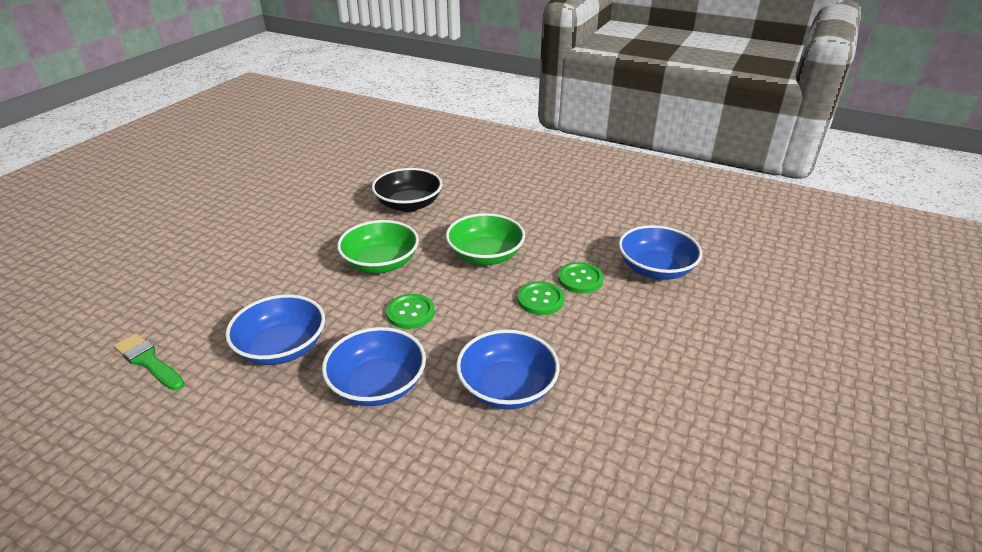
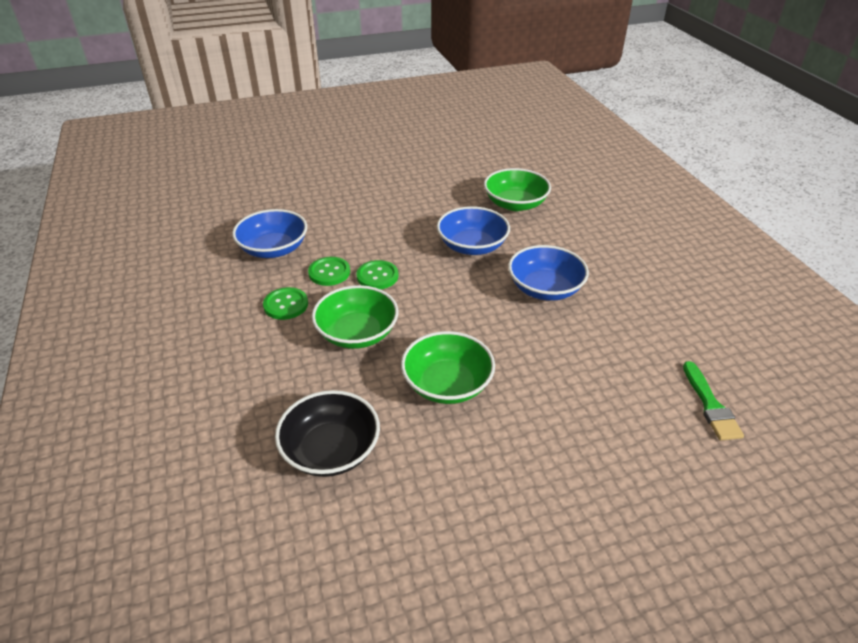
camera: 135 degrees left, 5 degrees up
blue bowl [225,294,325,365] -> none
green button [386,294,435,329] -> green button moved to [263,287,308,320]
none -> green bowl [484,168,551,211]

